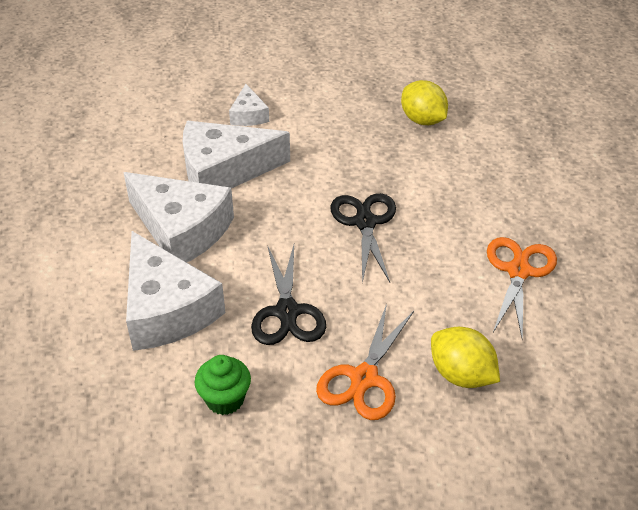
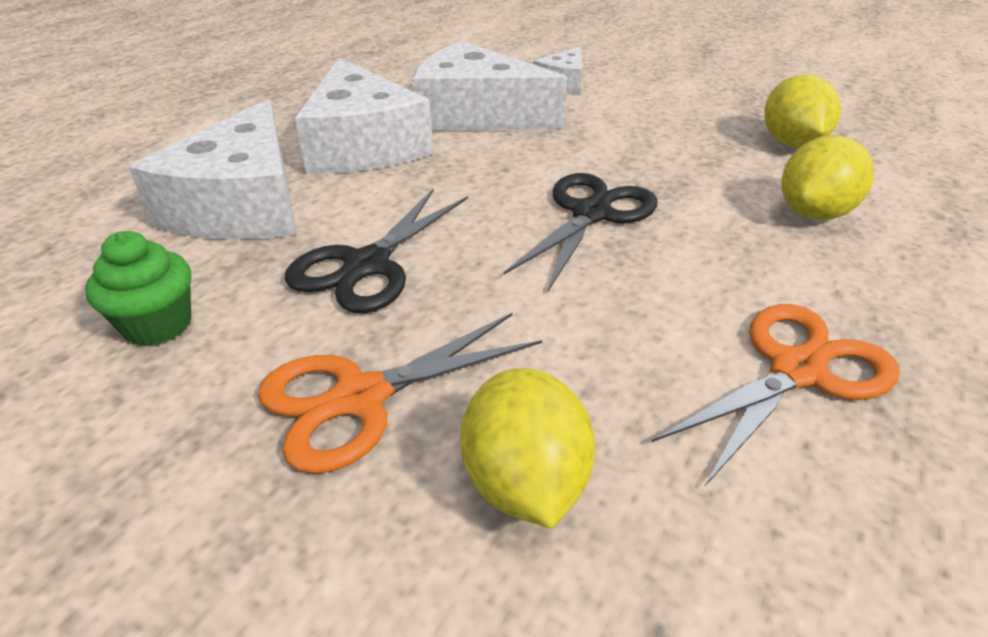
camera: 35 degrees right, 5 degrees down
none -> yellow lemon [782,135,874,220]

